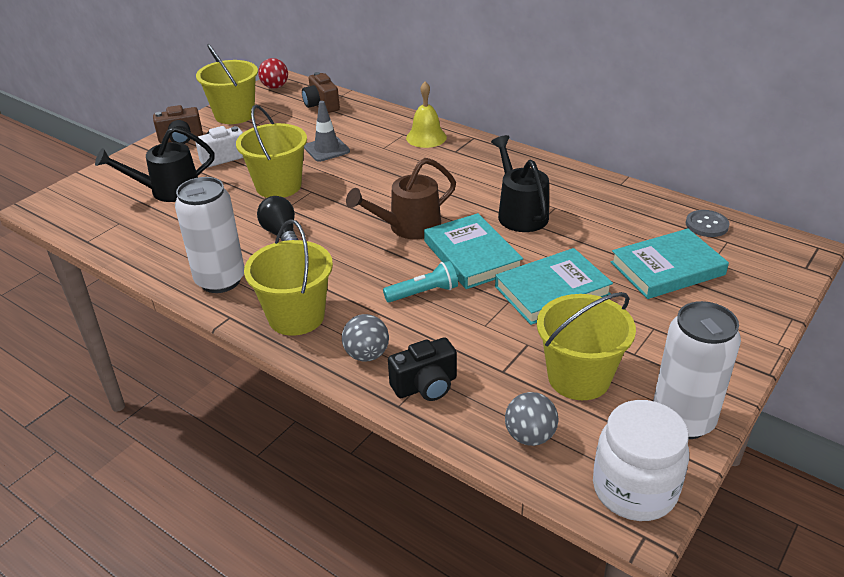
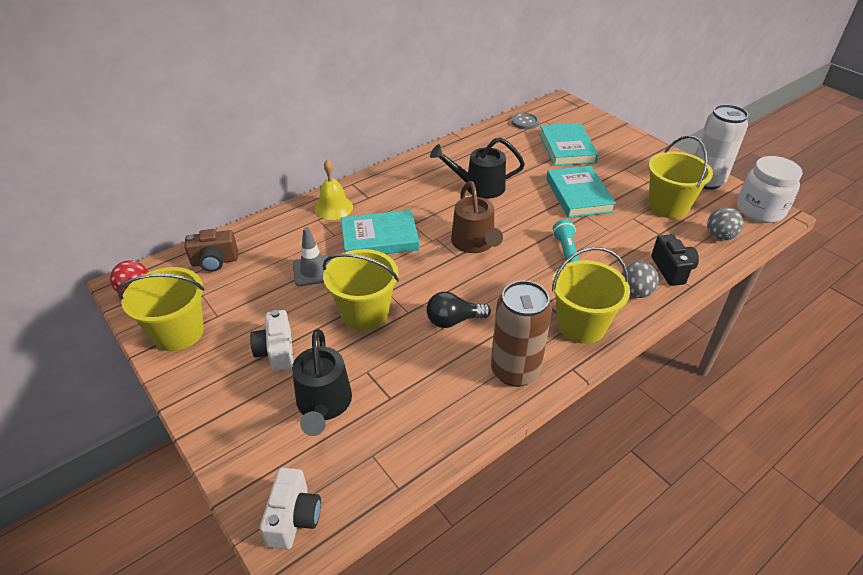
camera: 75 degrees left, 5 degrees up
brown camera [153,105,203,144] -> none
white can [175,177,244,293] -> brown can [491,281,552,387]
turquoise book [424,213,523,289] -> turquoise book moved to [341,210,419,254]
none -> white camera [260,468,321,549]

